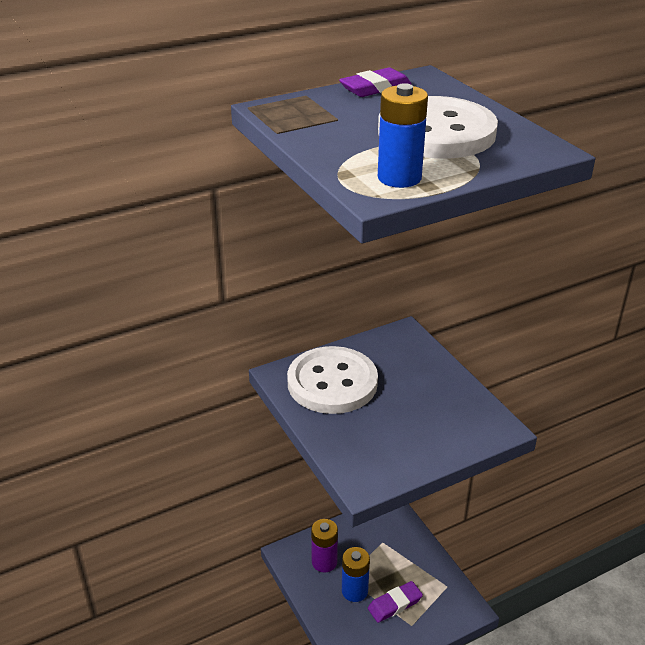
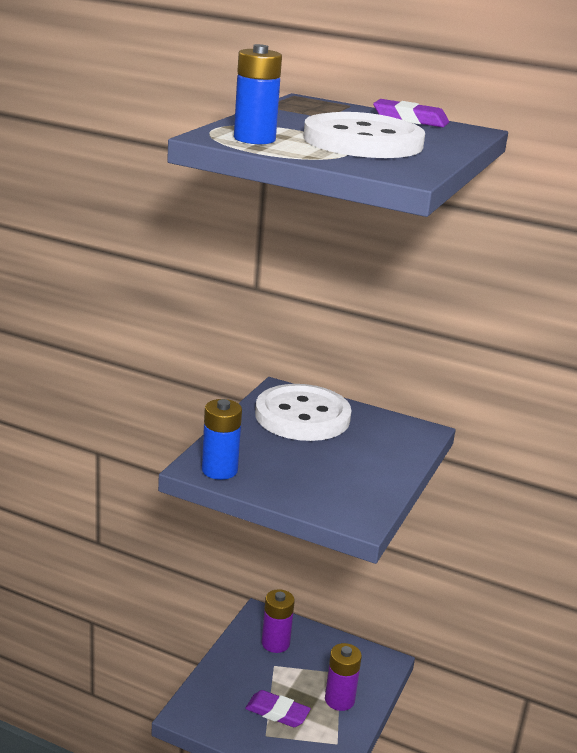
camera: 50 degrees right, 10 degrees down
blue battery [342,547,370,602] -> blue battery moved to [202,399,242,480]
none -> purple battery [325,643,362,711]

